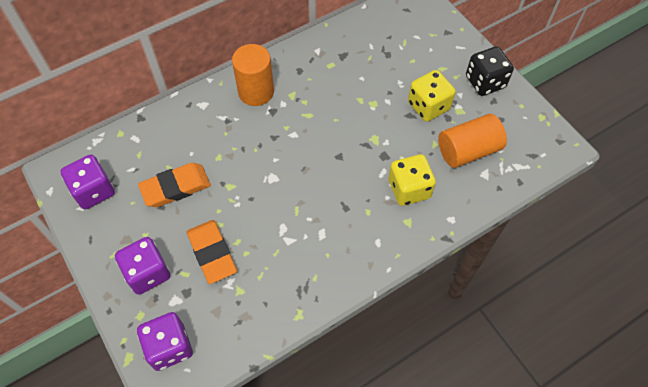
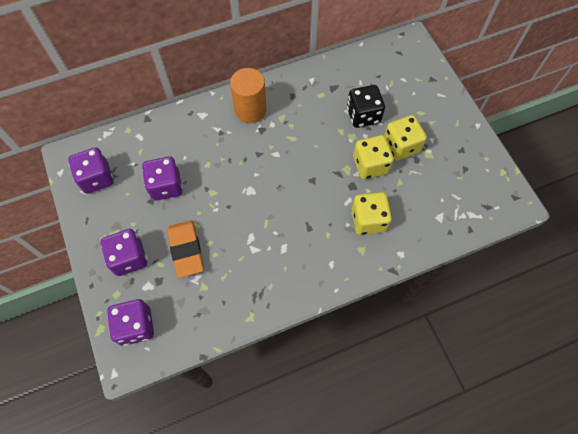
camera: 10 degrees right, 5 degrees up
orange eraser [138,163,211,207] -> purple dice [142,156,182,201]
orange cylinder [438,114,507,168] -> none
black dice [466,46,514,96] -> black dice moved to [347,85,385,128]
none -> yellow dice [353,135,394,179]

